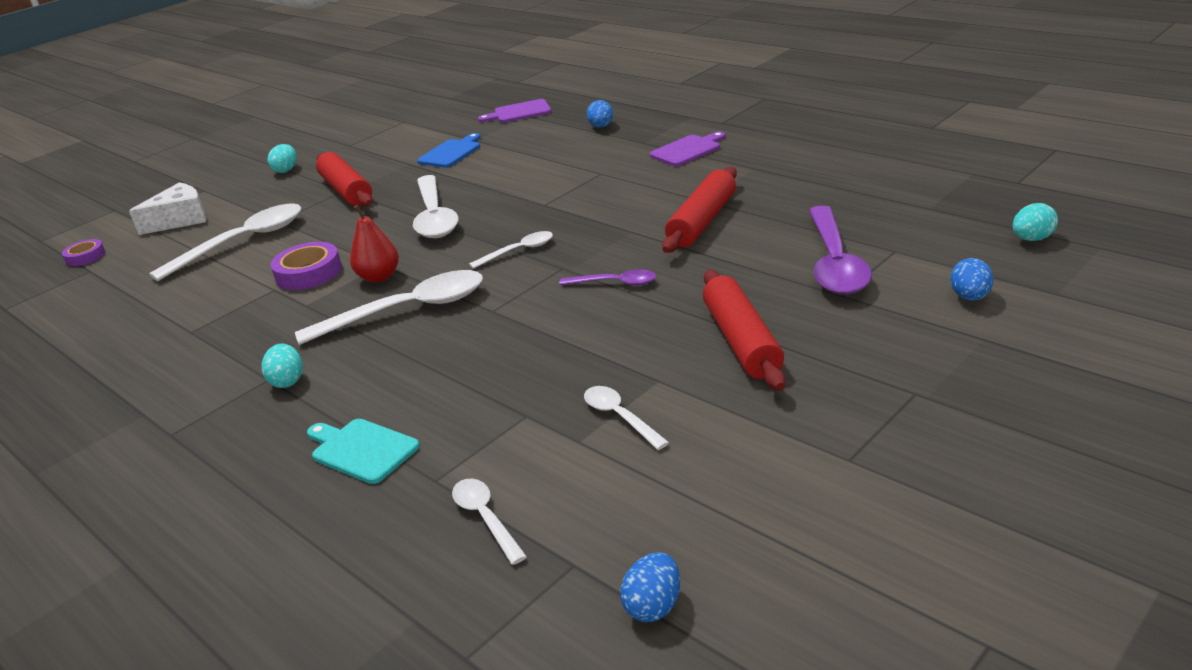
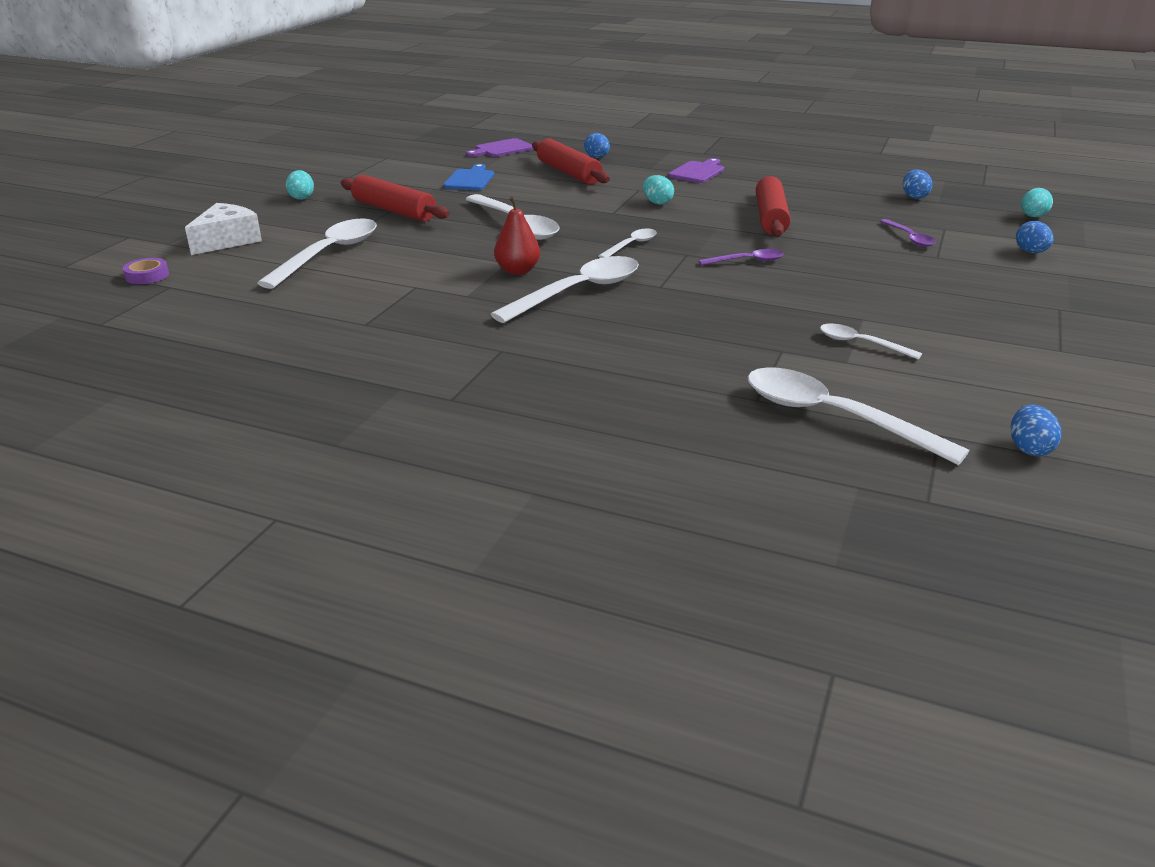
camera: 25 degrees left, 0 degrees up
turquoise egg [262,343,303,388] -> turquoise egg moved to [643,175,674,205]
purple tape [270,242,342,290] -> none
turquoise cutting board [307,419,420,484] -> none
white spoon [452,479,527,565] -> white spoon [748,367,969,465], size x1.95
red rolling pin [703,270,786,390] -> red rolling pin moved to [532,139,610,185]
purple spoon [809,206,872,295] -> purple spoon [880,219,936,247], size x0.51
none -> blue egg [903,169,933,199]

